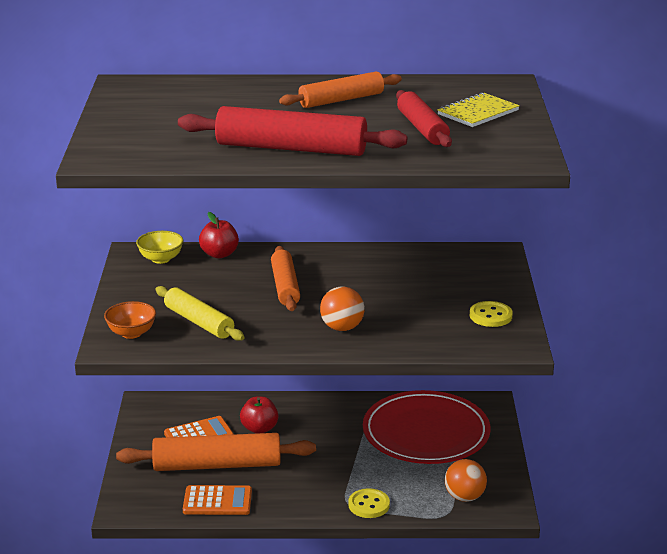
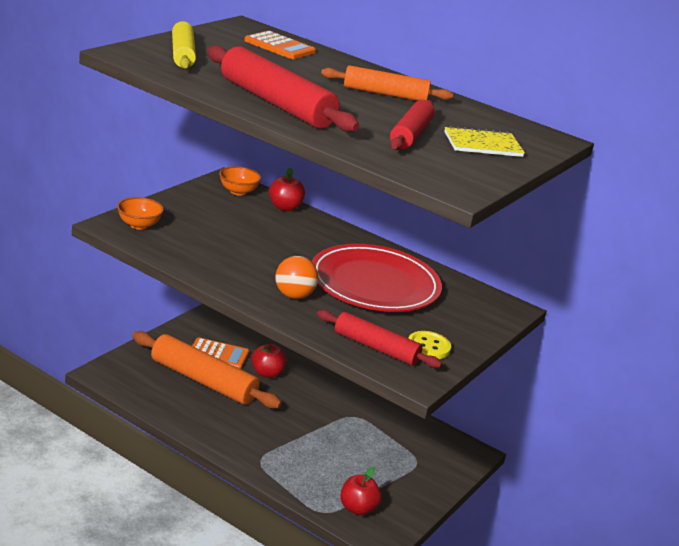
camera: 30 degrees right, 0 degrees up
yellow bowl [136,231,183,264] -> orange bowl [219,166,261,196]
yellow rolling pin [156,286,245,341] -> yellow rolling pin moved to [172,21,196,69]
orange calculator [183,485,252,515] -> orange calculator moved to [244,31,316,59]
orange rolling pin [271,246,300,311] -> none
yellow button [348,488,390,518] -> none
red plate [363,390,490,464] -> red plate moved to [311,244,442,312]
orange ball [445,459,487,502] -> red apple [340,467,381,515]
none -> red rolling pin [317,310,442,368]

